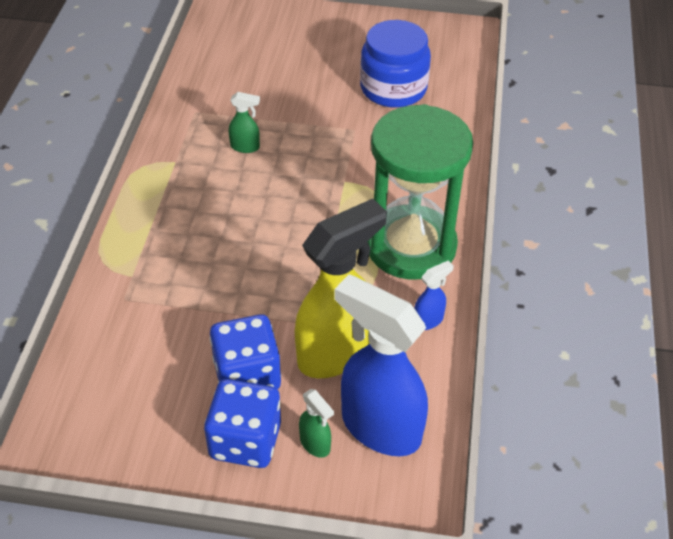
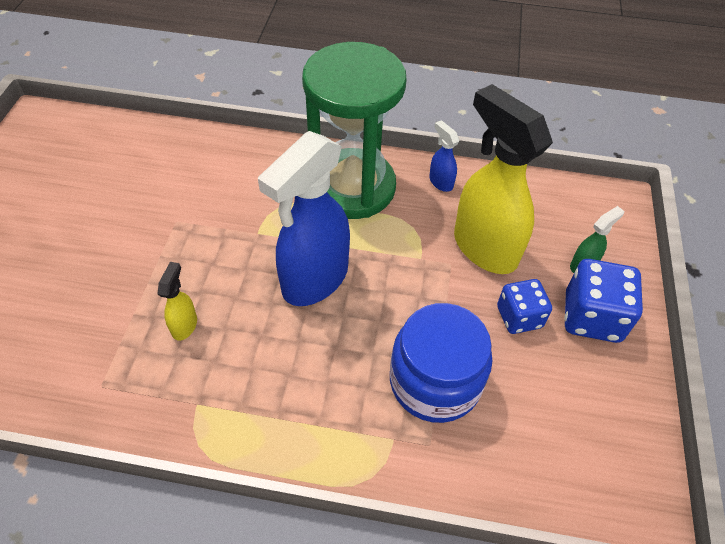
camera: 90 degrees left, 5 degrees up
blue dice [210,314,281,389] -> blue dice [497,279,552,334], size x0.66
green spray bottle [229,92,260,153] -> yellow spray bottle [158,262,197,341]
blue spray bottle [334,274,428,456] -> blue spray bottle moved to [258,131,350,306]
blue jar [360,20,431,108] -> blue jar moved to [390,303,492,423]

